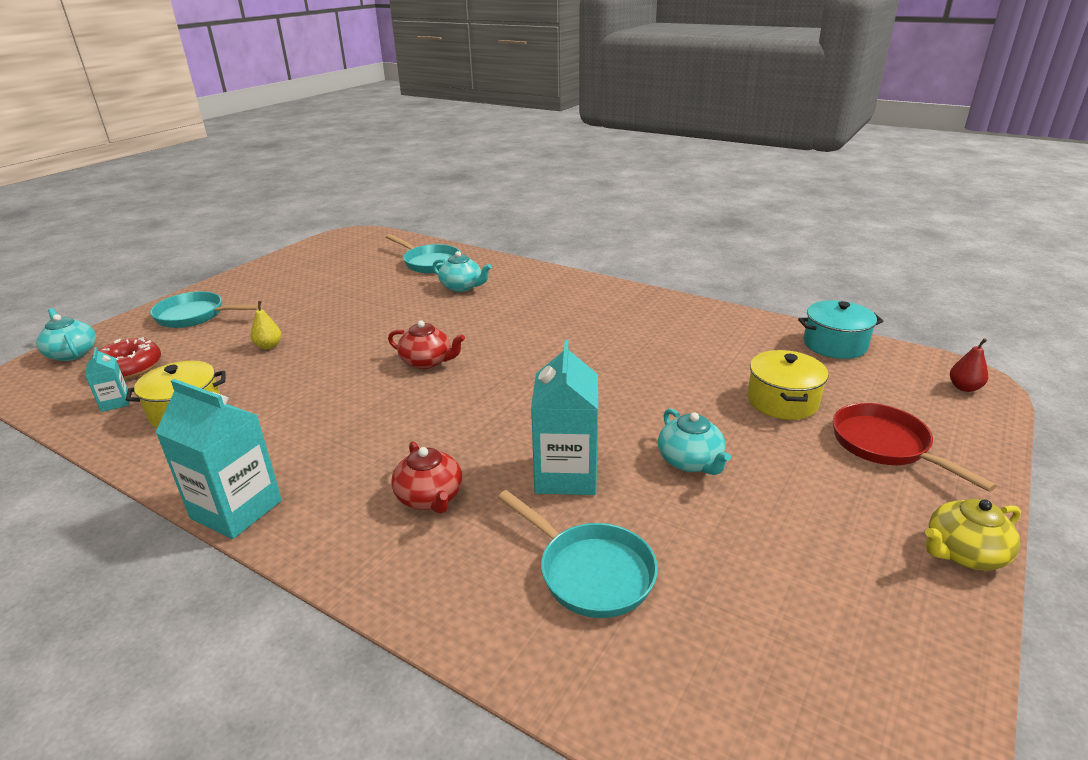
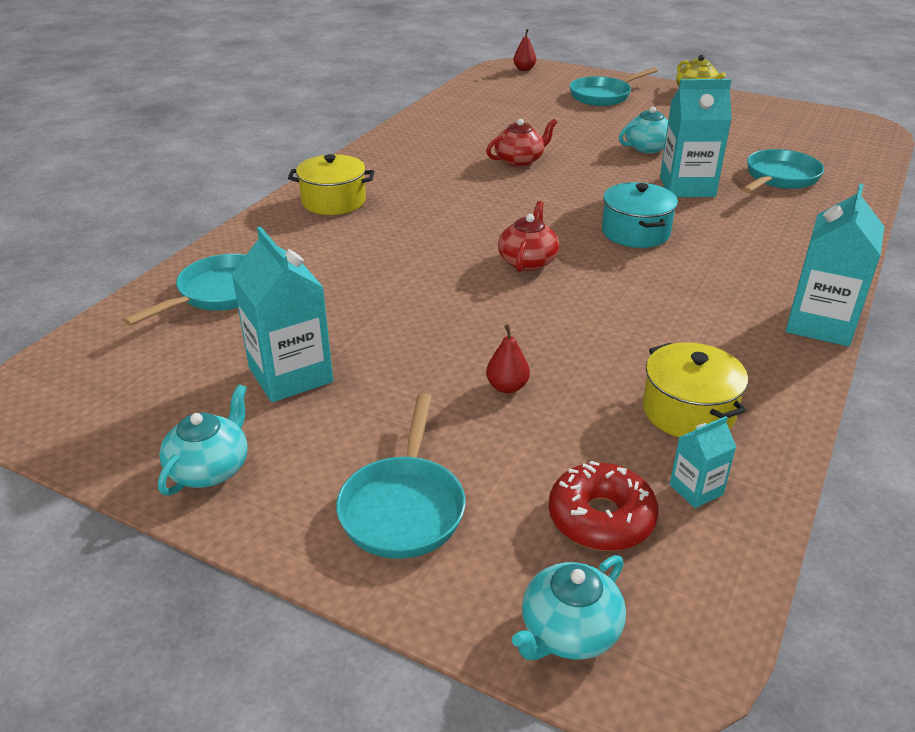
camera: 95 degrees left, 5 degrees up
yellow pear [251,301,282,350] -> red pear [486,325,530,393]
red teapot [391,441,462,514] -> red teapot moved to [486,119,557,167]
turquoise teapot [432,251,492,292] -> turquoise teapot moved to [158,384,248,495]
yellow pot [747,350,828,420] -> yellow pot moved to [288,154,374,215]
turquoise pot [798,300,883,359] -> turquoise pot moved to [602,182,678,248]
red pan [833,403,997,492] -> turquoise pan [569,67,658,106]
none -> turquoise carton [232,227,333,402]

